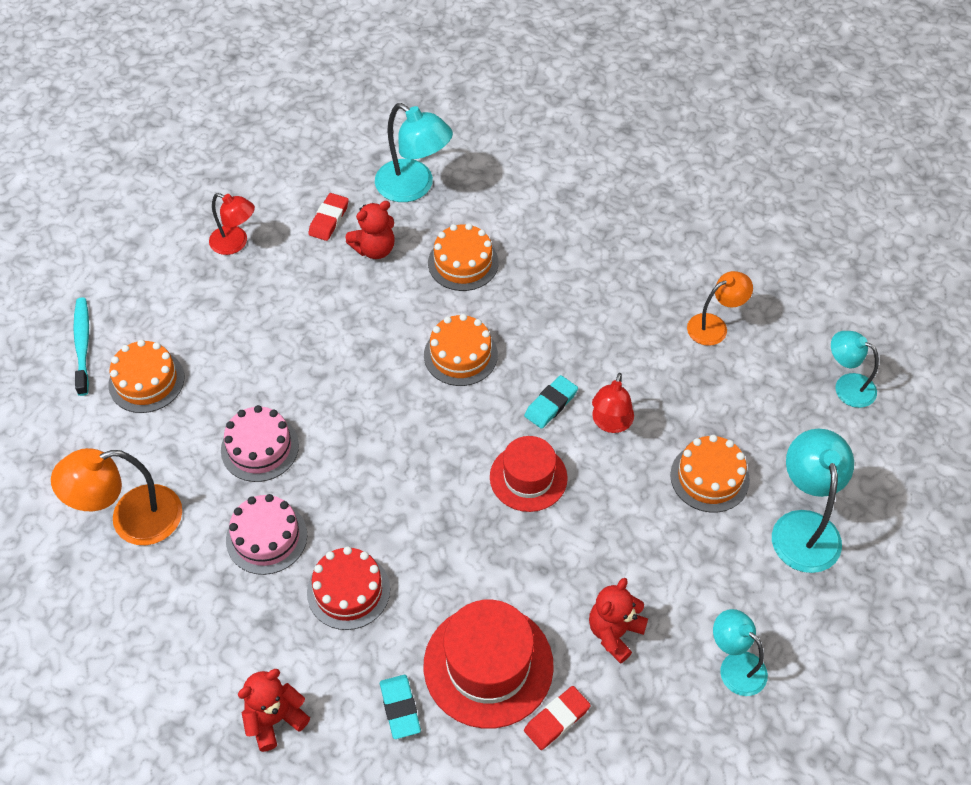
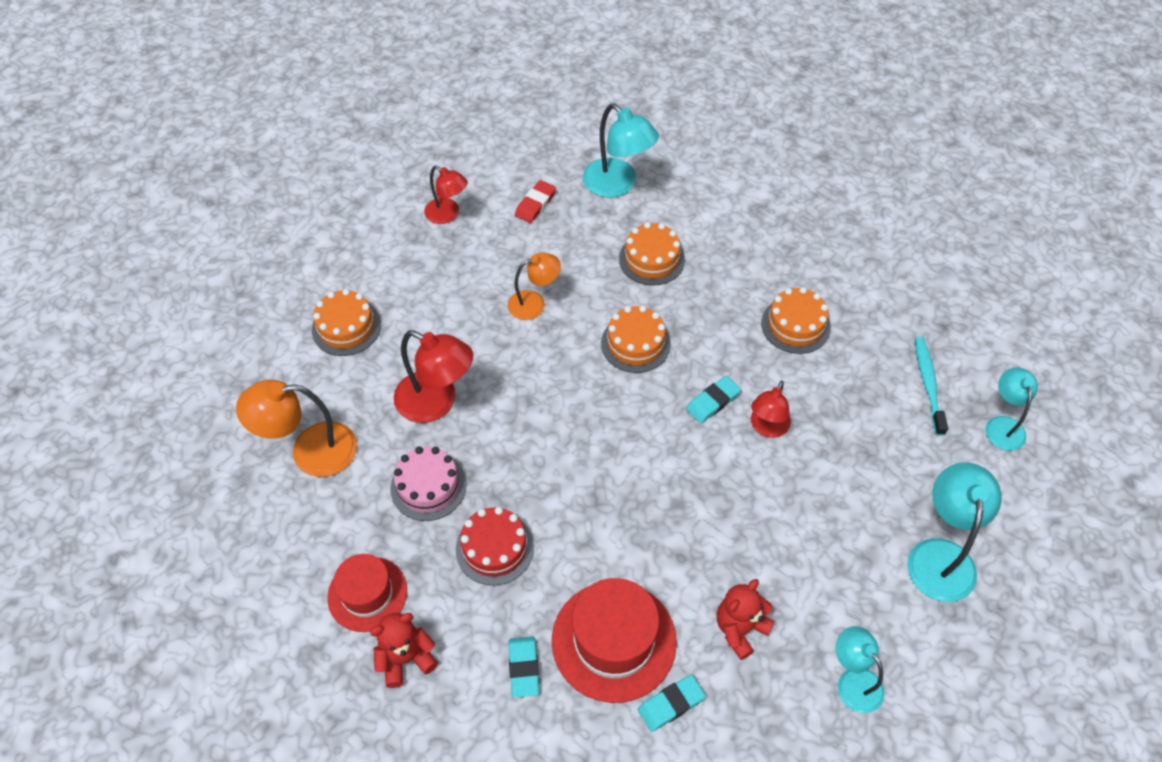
camera: 10 degrees right, 0 degrees up
turquoise toothbrush [73,298,89,396] -> turquoise toothbrush moved to [915,337,948,436]
pink cake [221,405,299,482] -> red lamp [394,330,473,423]
red teddy bear [345,201,394,259] -> none
red hat [490,436,568,512] -> red hat moved to [327,554,407,632]
red eraser [524,686,591,750] -> turquoise eraser [638,674,706,732]
orange cake [670,434,750,512] -> orange cake moved to [761,287,831,354]
orange lamp [687,271,753,346] -> orange lamp moved to [508,253,561,320]
turquoise lamp [831,331,879,408] -> turquoise lamp turned 45 degrees clockwise [985,367,1038,451]

